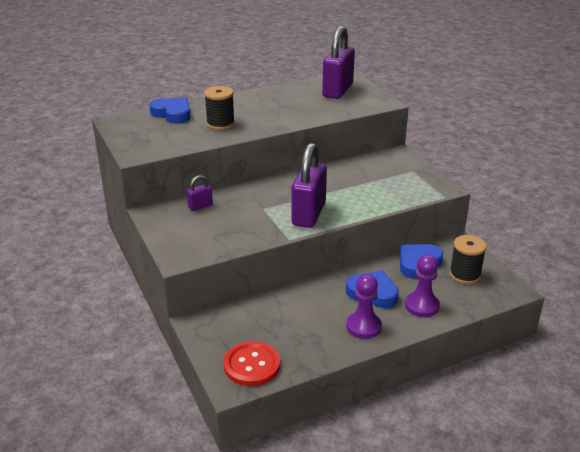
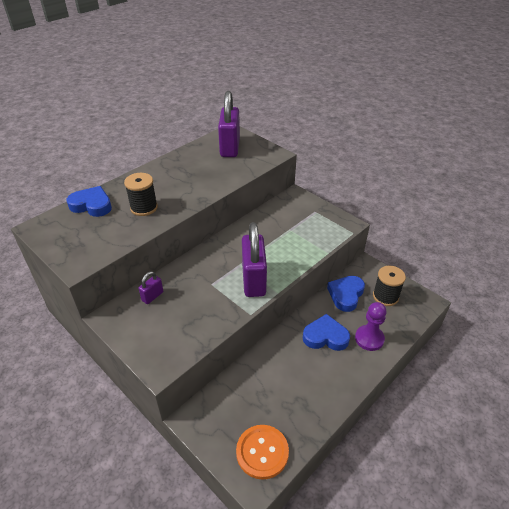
camera: 20 degrees left, 10 degrees up
red button [223,341,280,386] -> orange button [236,425,289,480]
purple pawn [346,274,382,339] -> none

